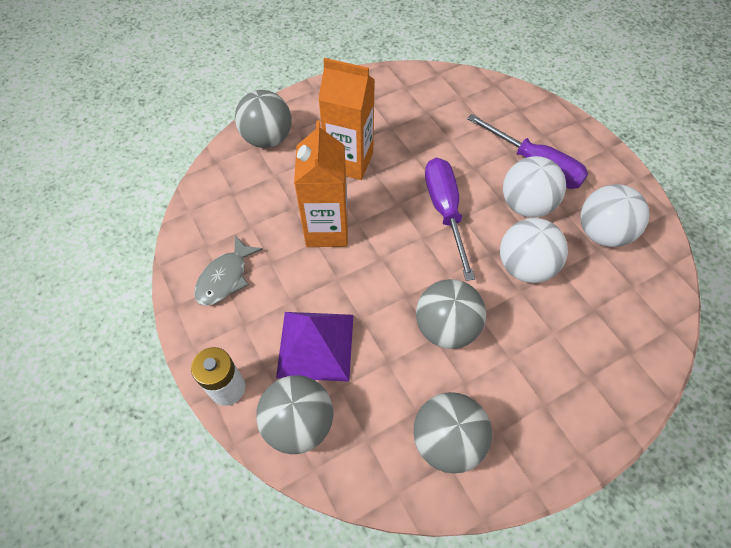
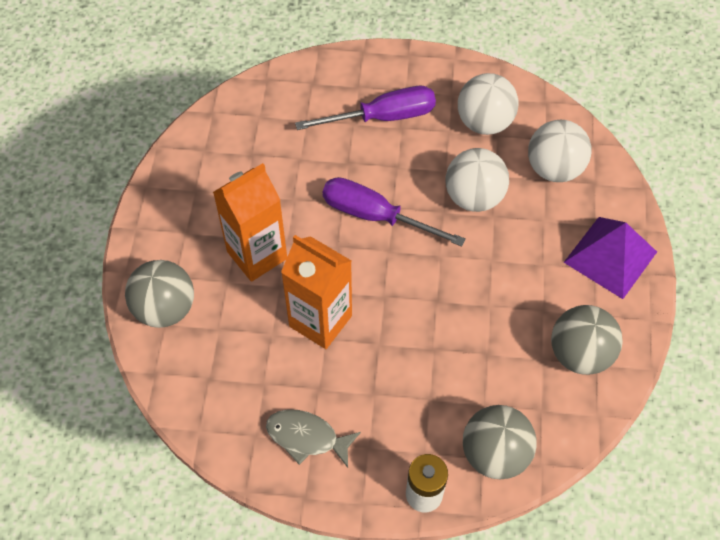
camera: 55 degrees left, 0 degrees up
grey fish [194,235,263,306] -> grey fish turned 135 degrees clockwise [266,409,361,468]
purple pyramid [276,312,353,382] -> purple pyramid moved to [564,217,657,299]
grey ball [416,279,486,349] -> none
white ball [503,156,566,218] -> white ball moved to [528,120,592,182]

